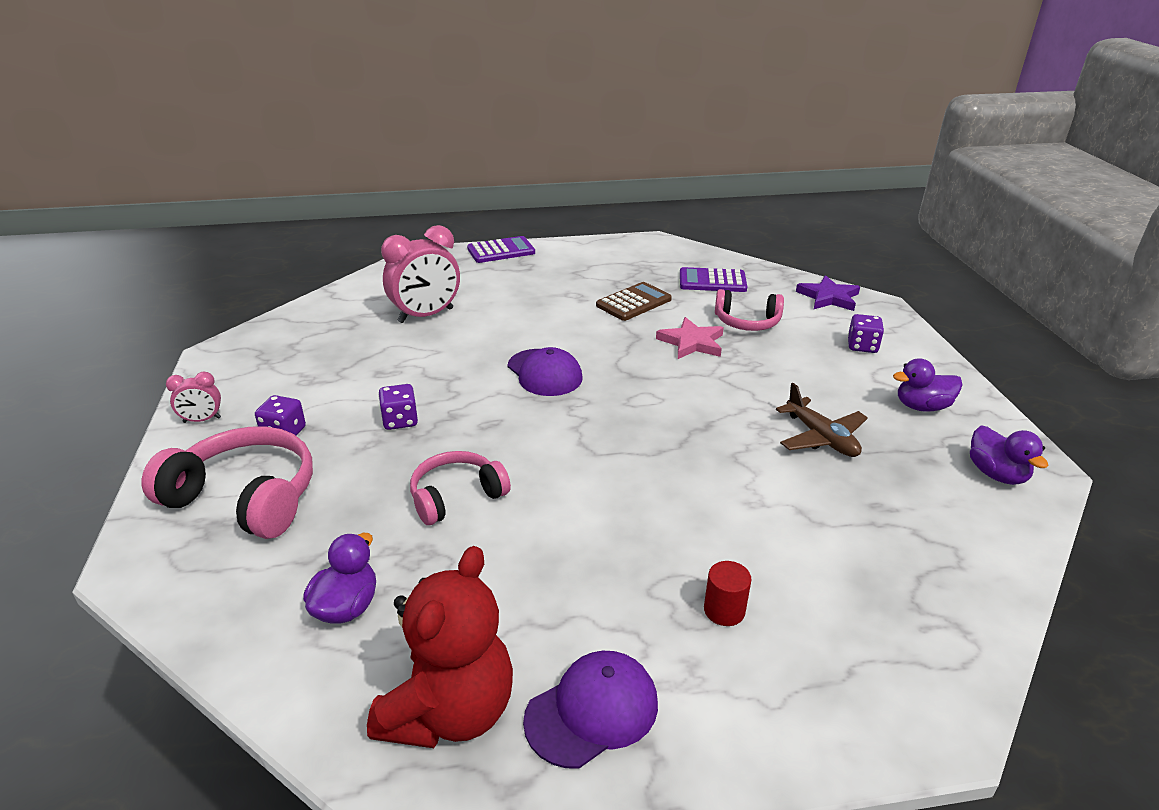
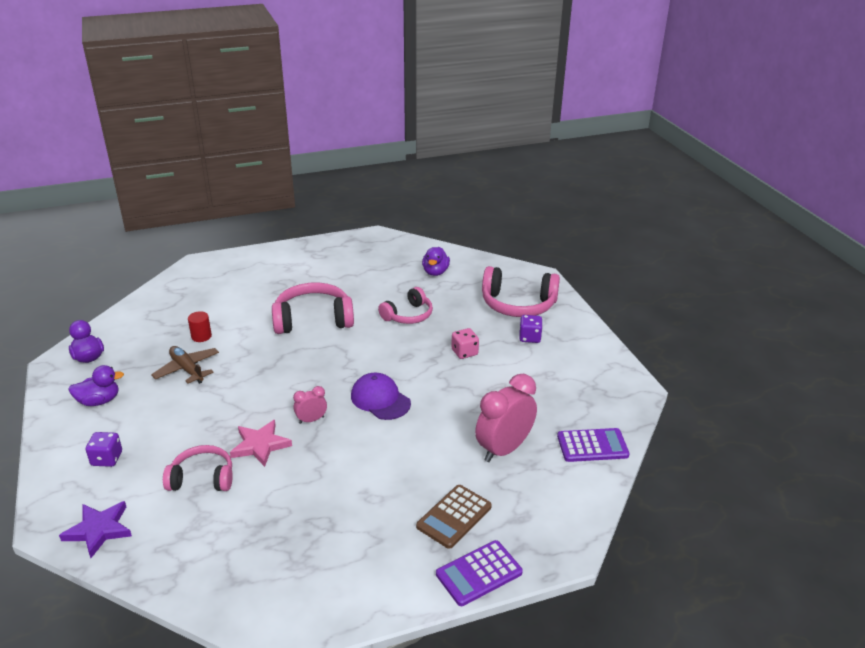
camera: 170 degrees right, 0 degrees up
pink clock [166,372,221,423] -> pink clock moved to [293,386,327,424]
red teddy bear [367,546,513,748] -> none
purple dice [378,384,418,430] -> pink dice [451,328,479,359]
purple cap [523,651,658,769] -> none
brown calculator [596,282,672,321] -> brown calculator moved to [416,485,492,549]
purple calculator [680,267,747,292] -> purple calculator moved to [557,428,630,462]
red cylinder [704,561,752,626] -> red cylinder moved to [188,311,212,342]
none -> pink headphones [272,283,354,334]

